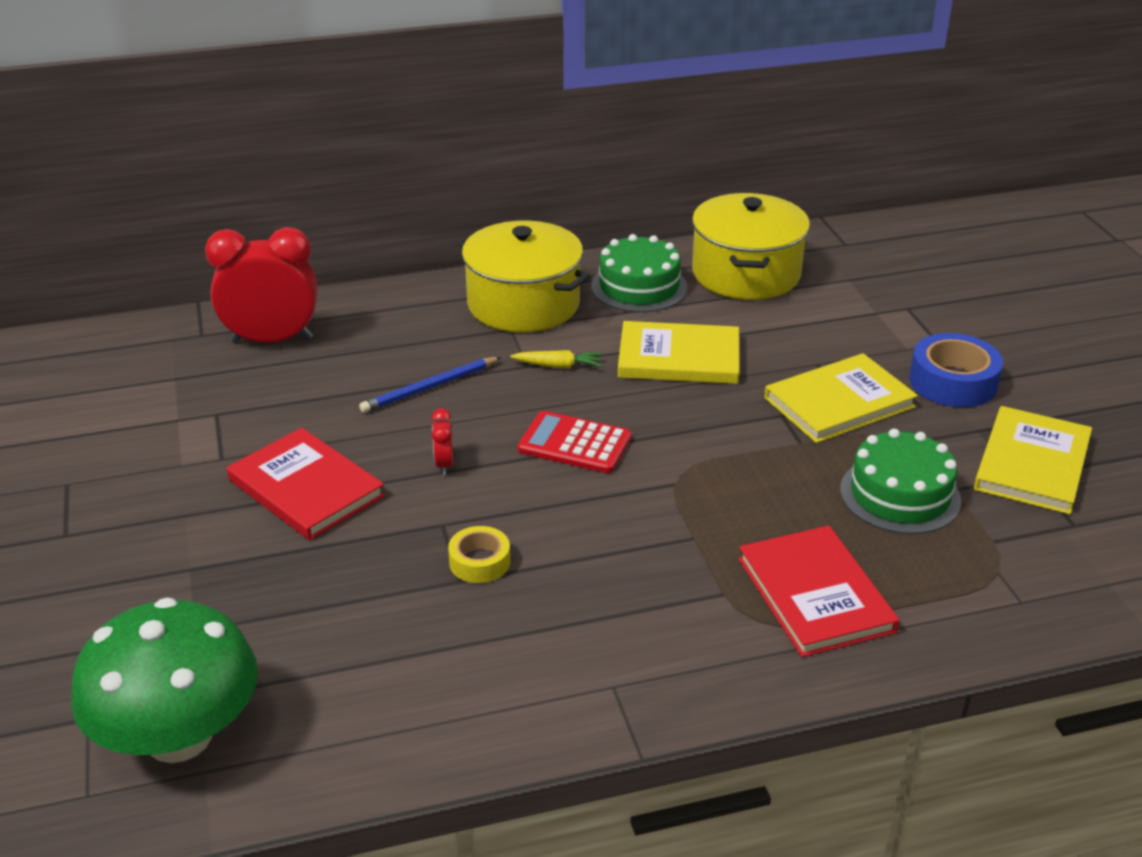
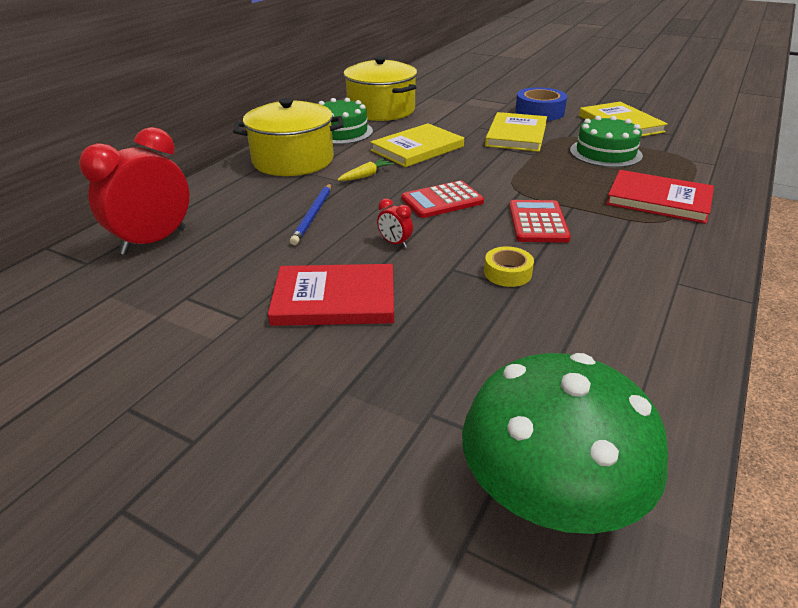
camera: 45 degrees left, 0 degrees up
none -> red calculator [509,200,571,243]

